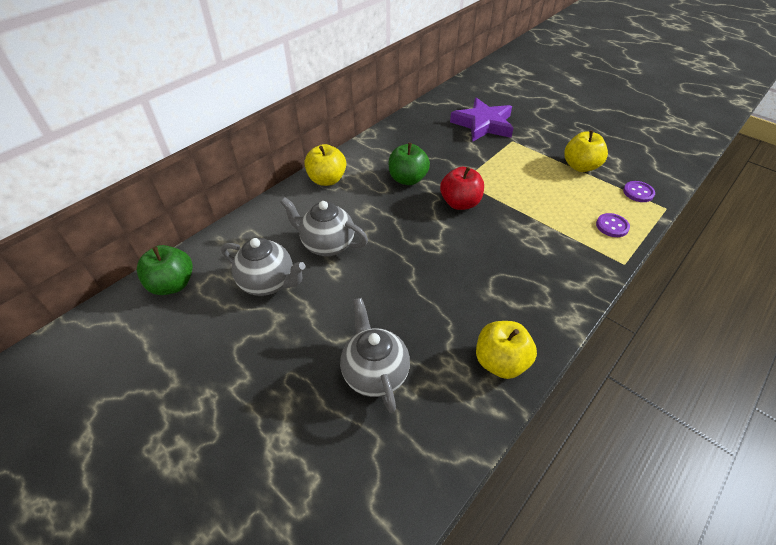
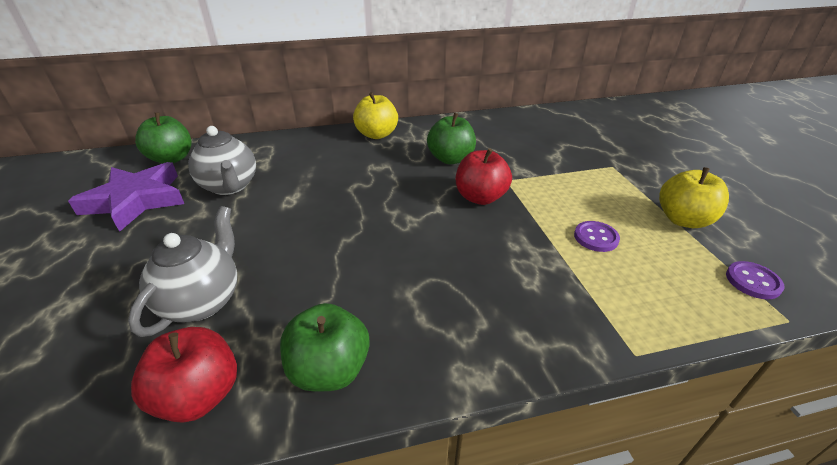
camera: 35 degrees right, 10 degrees down
grey teapot [280,197,368,256] -> none
purple star [450,97,513,142] -> purple star moved to [68,162,184,232]
yellow apple [476,321,537,379] -> green apple [280,303,370,391]
purple button [596,213,630,237] -> purple button moved to [574,221,620,252]
none -> red apple [131,327,237,423]

